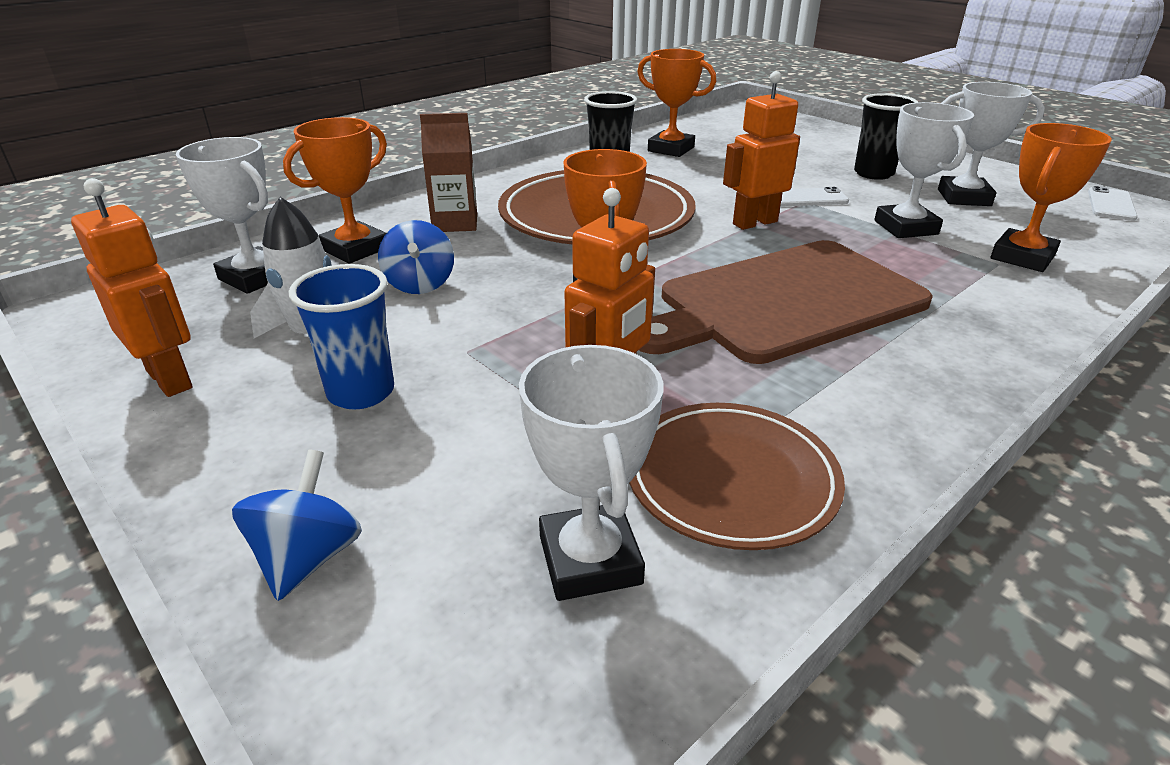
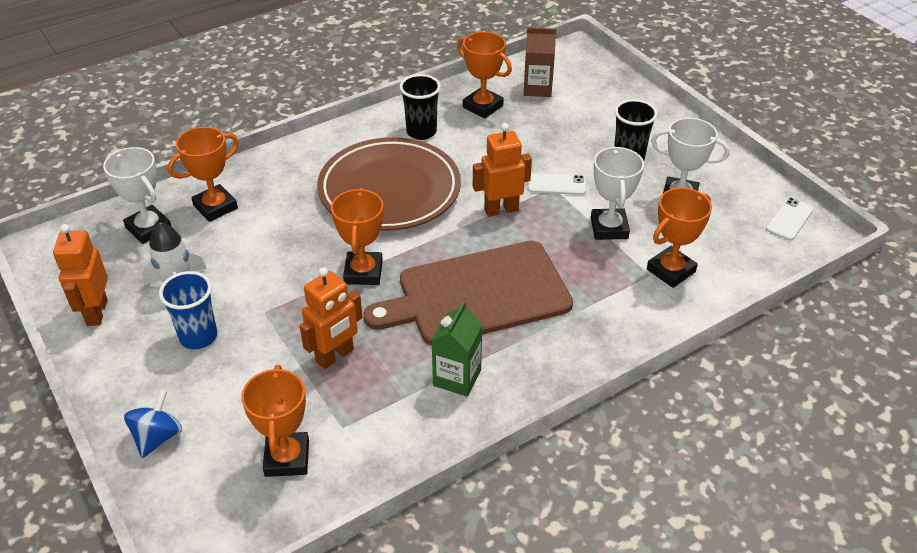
camera: 10 degrees right, 10 degrees up
orange robot [71,178,192,397] -> orange robot turned 150 degrees counterclockwise [53,224,108,326]
blue spinning top [378,220,454,294] -> none
brown carton [420,113,477,232] -> brown carton moved to [524,27,556,97]
white trophy [519,345,664,601] -> orange trophy [241,365,309,477]
brown plate [629,403,845,550] -> none
none -> green carton [431,301,483,397]

